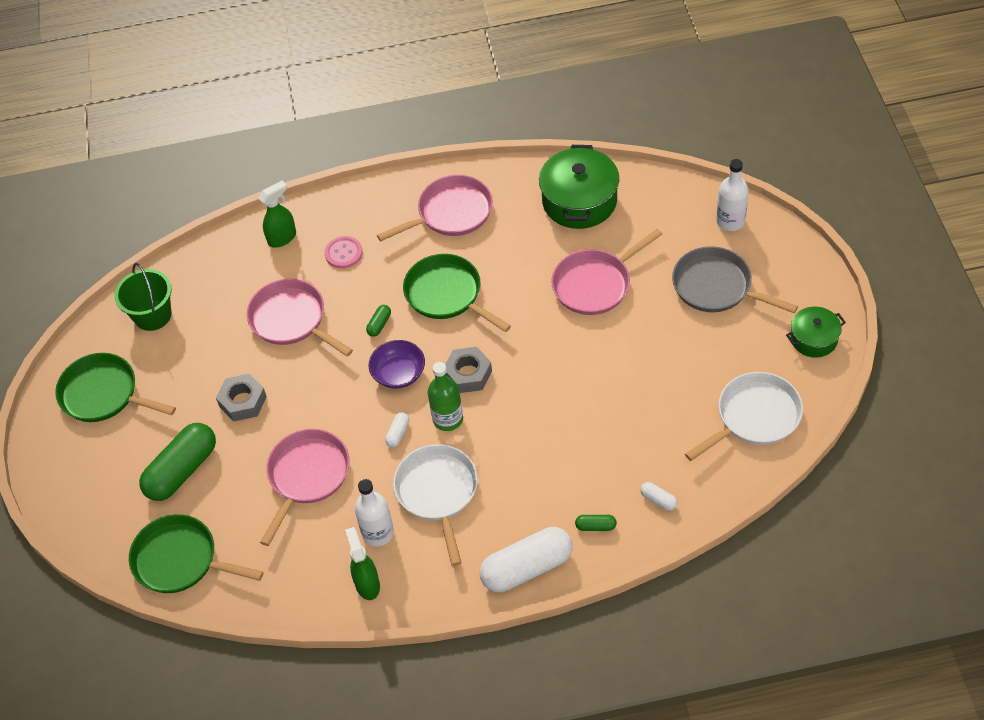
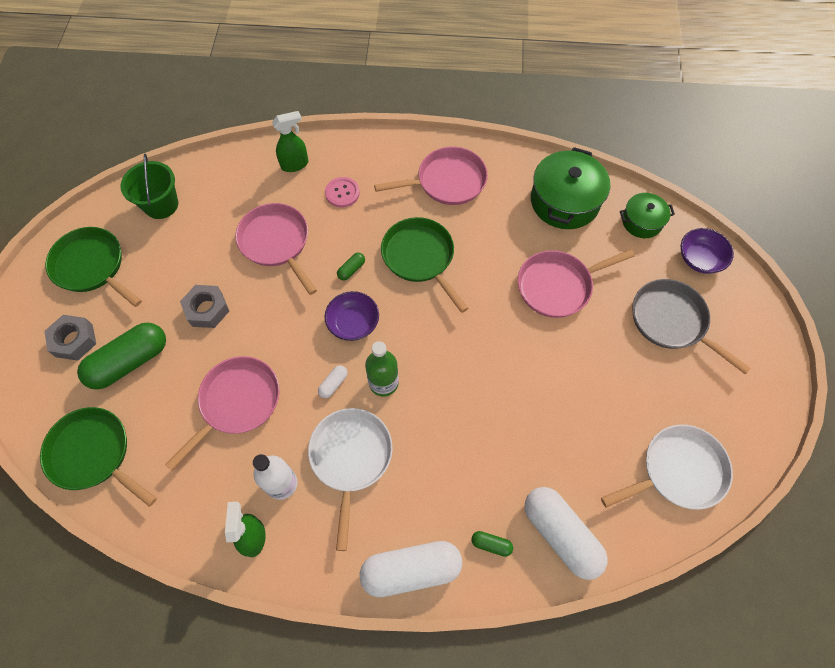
camera: 10 degrees right, 10 degrees up
grey nut [445,347,492,393] -> grey nut moved to [44,315,96,361]
white capsule [640,482,678,511] -> white capsule [525,487,608,580], size x2.37
white bottle [716,159,749,231] -> purple bowl [681,228,734,274]
green pot [786,307,846,358] -> green pot moved to [620,193,675,238]

